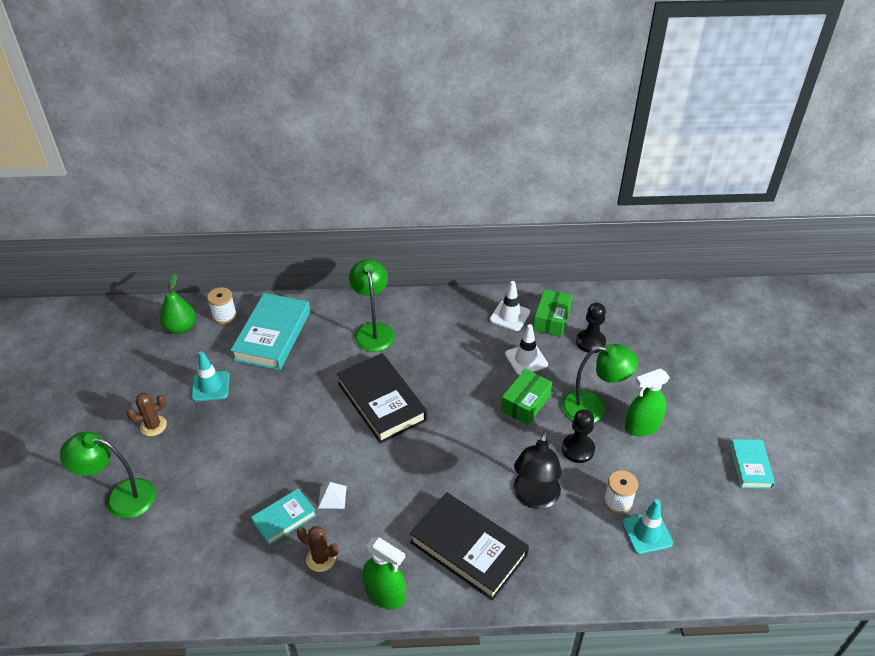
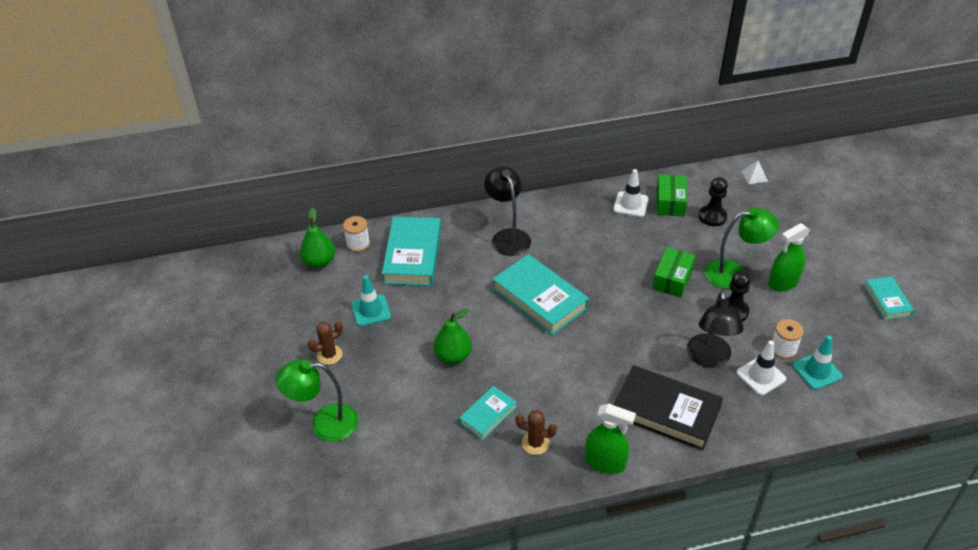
camera: 10 degrees left, 0 degrees up
white pyramid [318,482,347,509] -> white pyramid moved to [741,160,768,184]
black book [337,353,427,443] -> turquoise book [493,254,589,335]
green lamp [349,259,395,352] -> black lamp [484,166,531,256]
white traffic cone [505,324,548,375] -> white traffic cone moved to [736,340,786,396]
none -> green pear [434,309,472,364]

